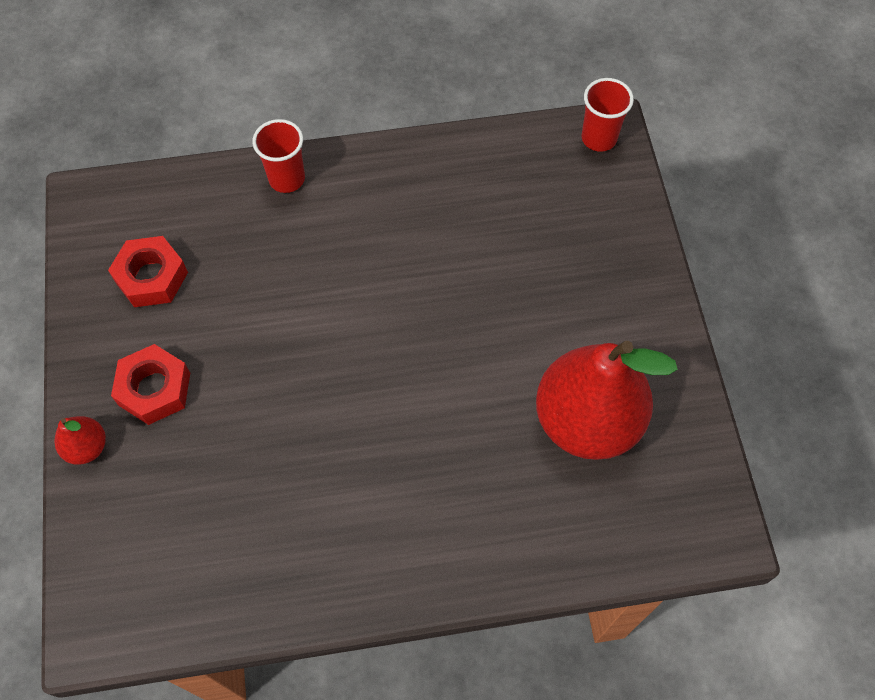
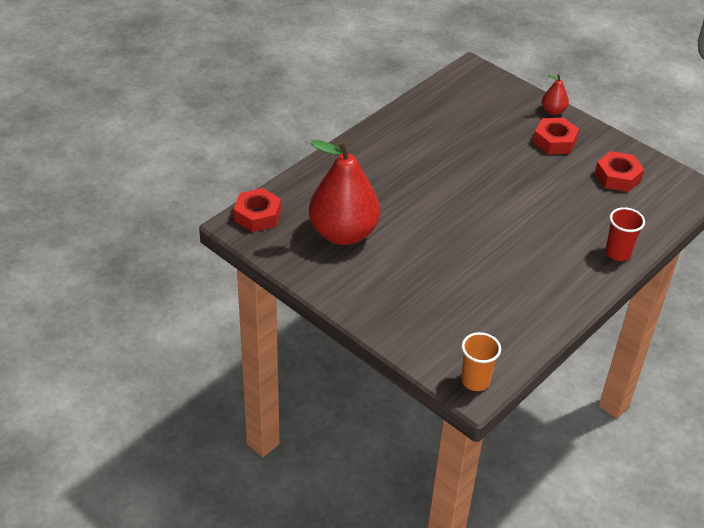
camera: 140 degrees right, 20 degrees down
red cup [582,78,634,152] -> orange cup [461,332,501,391]
none -> red nut [234,188,281,232]

